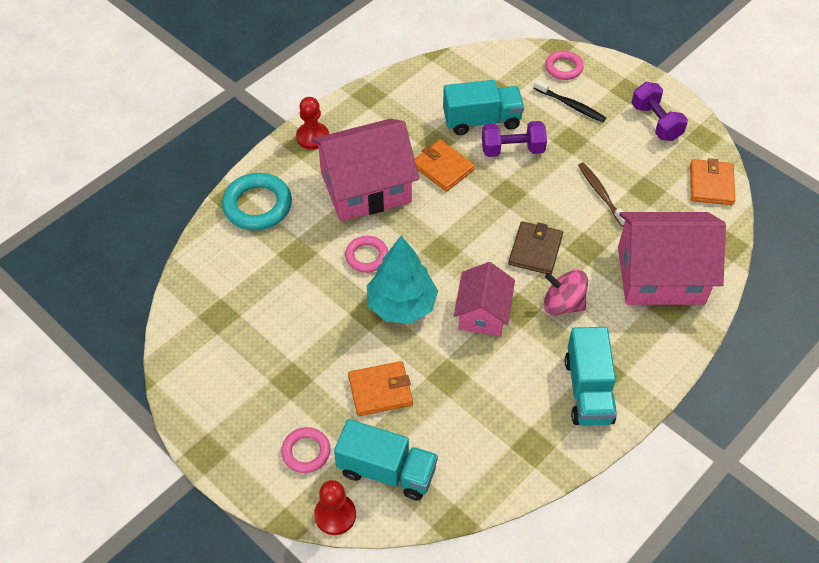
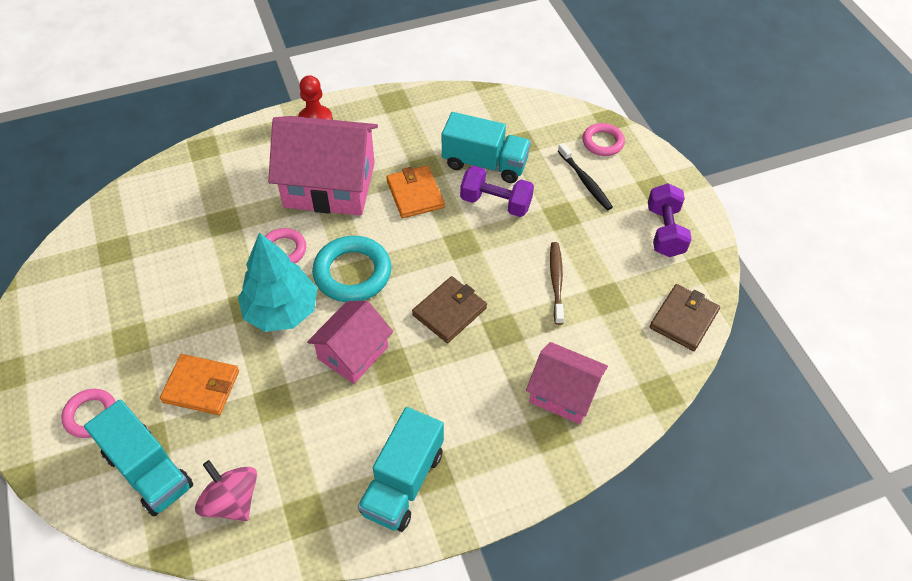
camera: 25 degrees right, 0 degrees up
turquoise ring [222,173,292,230] -> turquoise ring moved to [312,236,391,302]
red pawn [314,480,356,535] -> none
pink spinning top [544,270,588,315] -> pink spinning top moved to [195,460,257,521]
pink house [618,212,726,305] -> pink house [526,342,608,424], size x0.59
orange wallet [690,158,735,205] -> brown wallet [650,284,720,351]

